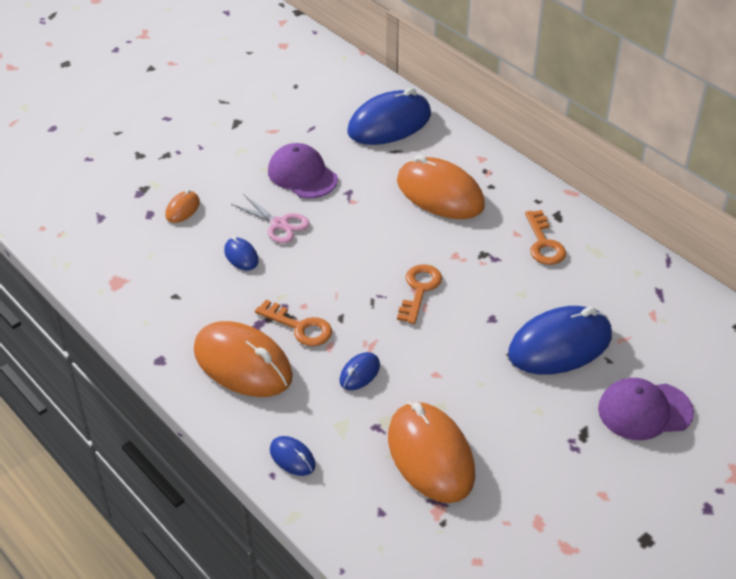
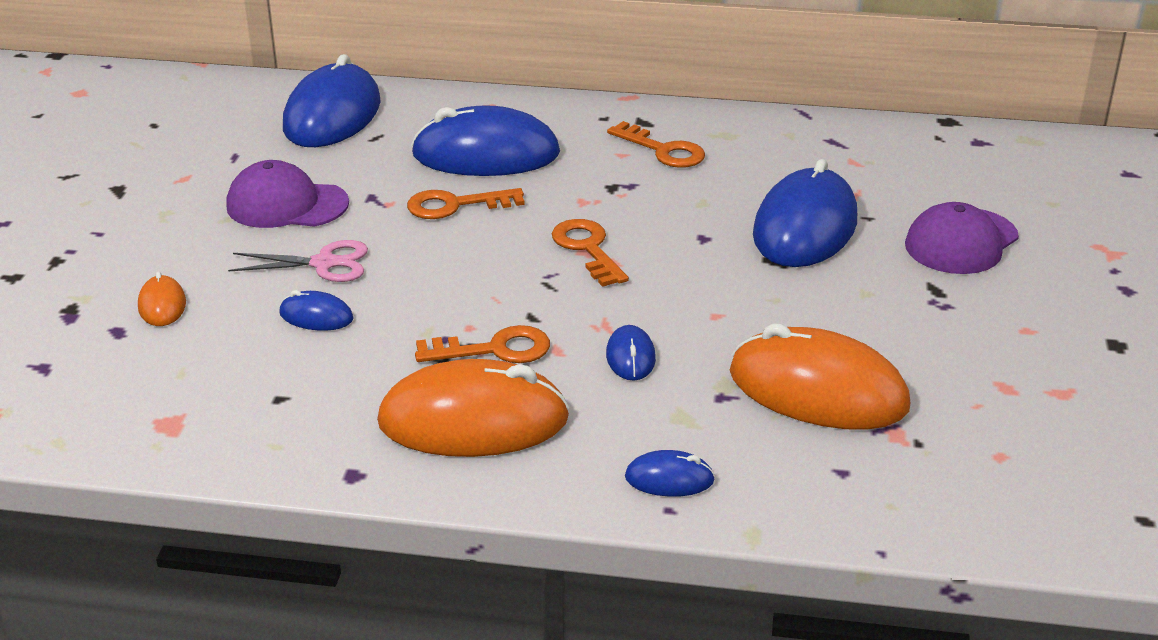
camera: 40 degrees left, 10 degrees down
orange mouse [397,155,485,219] -> blue mouse [411,105,560,176]
none -> orange key [407,188,525,219]

